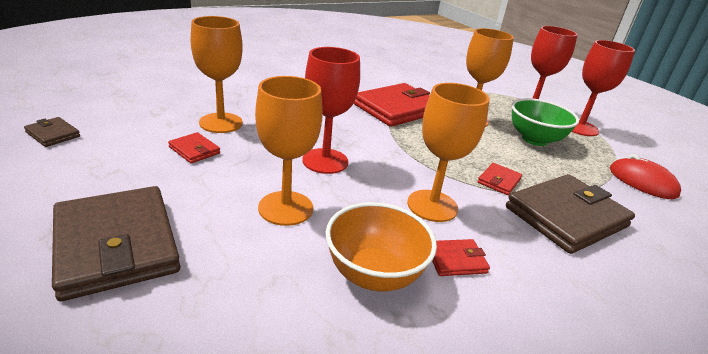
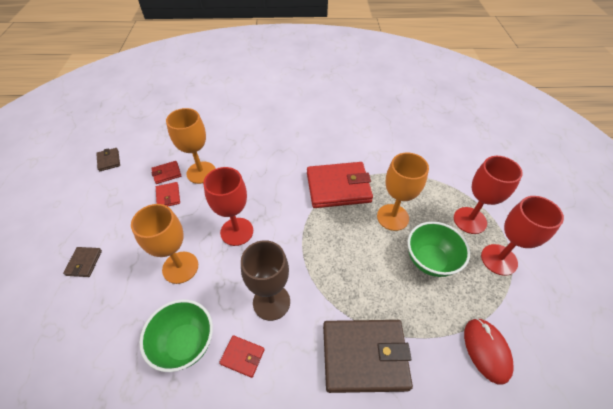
camera: 35 degrees right, 20 degrees up
brown wallet [52,186,180,301] -> brown wallet [63,247,102,277], size x0.45
orange bowl [326,202,437,291] -> green bowl [139,299,213,372]
orange goblet [407,83,490,222] -> brown goblet [241,240,290,321]
red wallet [477,163,522,195] -> red wallet moved to [151,161,181,184]

